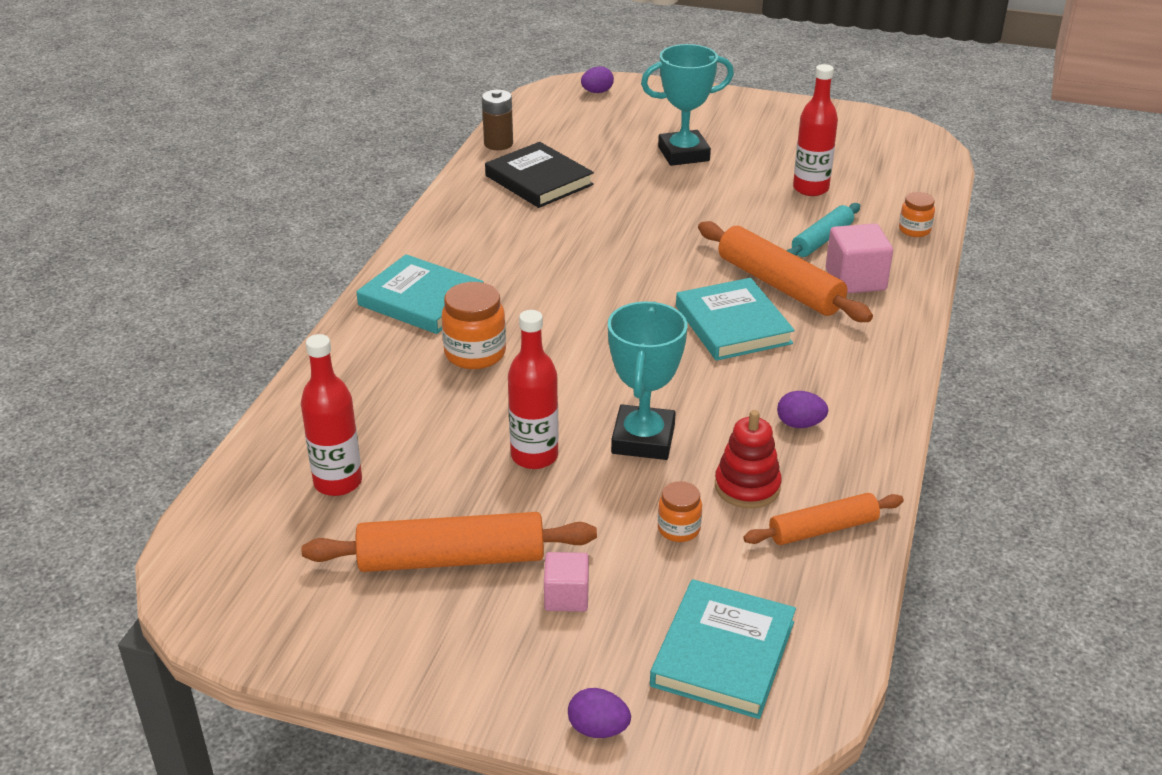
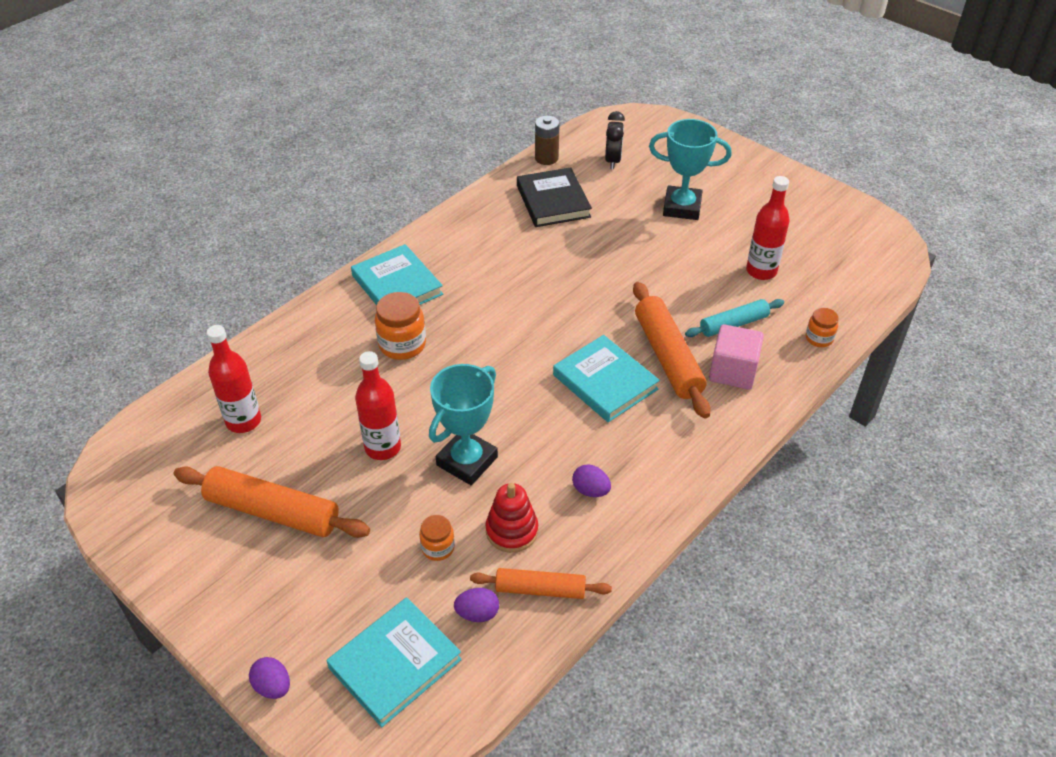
camera: 25 degrees right, 10 degrees up
pink cube [544,552,589,612] -> none
purple egg [581,66,614,93] -> purple egg moved to [454,588,499,622]
turquoise book [676,278,795,361] -> turquoise book turned 45 degrees counterclockwise [553,335,660,422]
none -> black clock [605,111,625,169]

